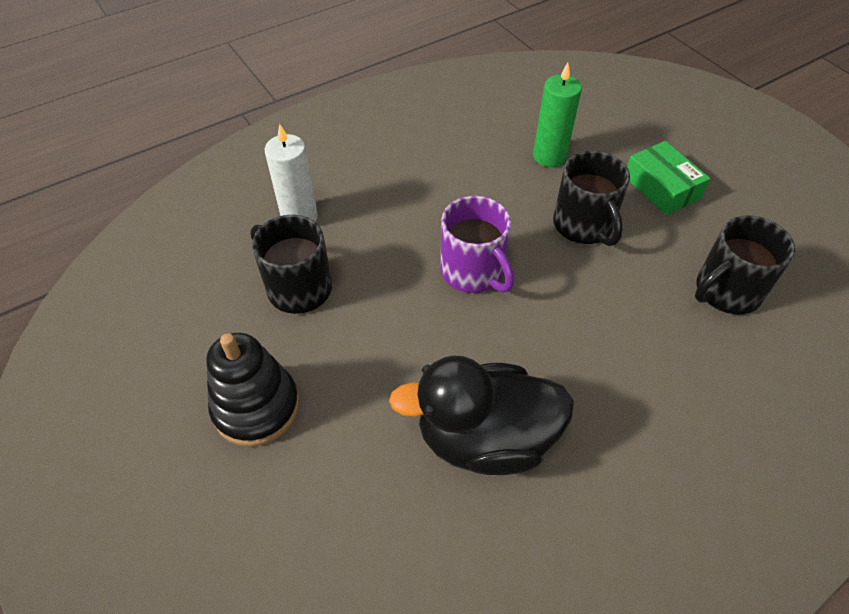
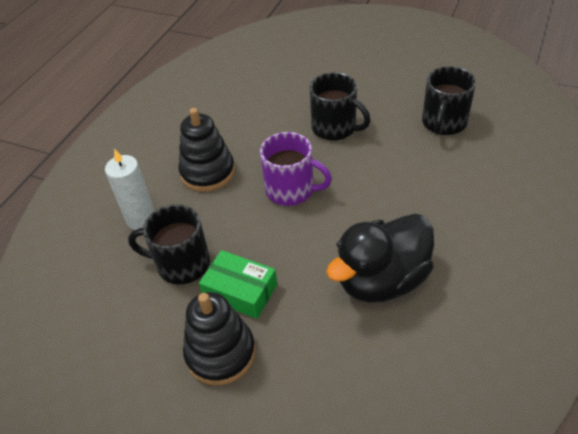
camera: 30 degrees left, 5 degrees down
green candle [533,63,582,167] -> none
green box [627,141,710,215] -> green box moved to [199,250,277,319]
none -> black stacking toy [179,108,235,192]

